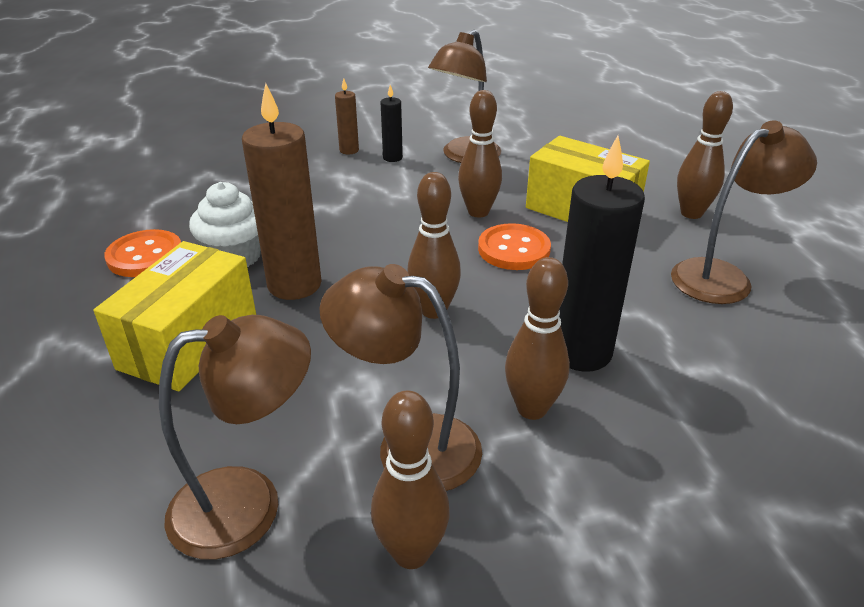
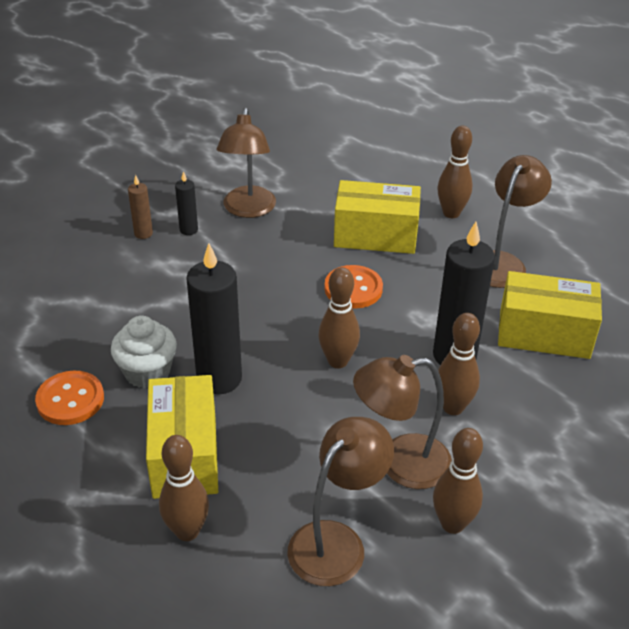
camera: 30 degrees left, 5 degrees up
brown candle [242,83,322,300] -> black candle [186,243,242,395]
brown bowling pin [458,90,502,217] -> brown bowling pin moved to [159,435,209,541]
none -> yellow box [498,271,602,359]

